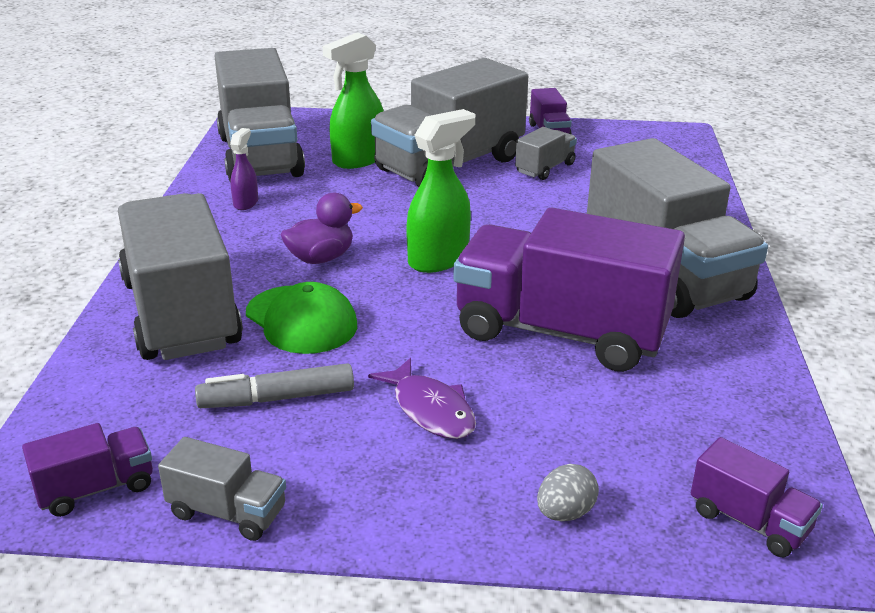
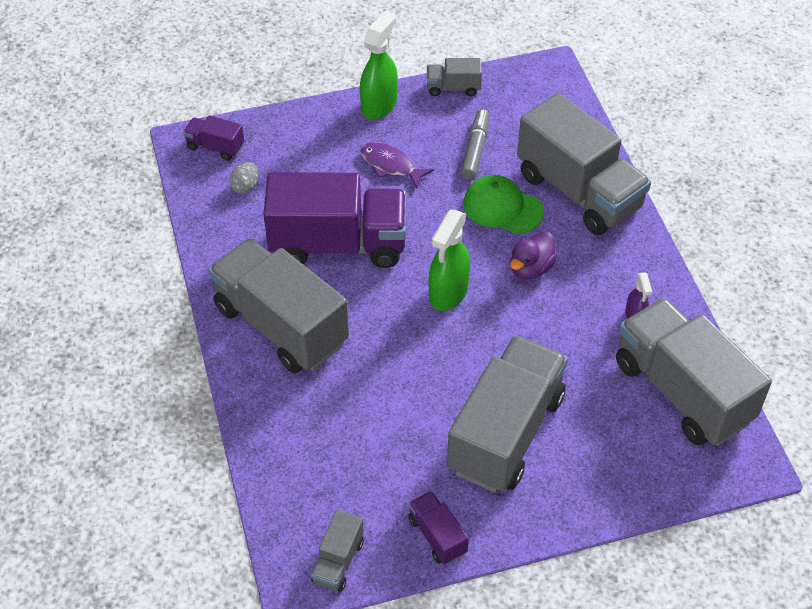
camera: 160 degrees right, 20 degrees up
purple truck [22,423,153,517] -> none
grey marker [195,363,354,408] -> grey marker turned 45 degrees counterclockwise [461,109,489,180]
green spray bottle [323,32,384,169] -> green spray bottle moved to [360,11,398,120]
grey truck [515,127,577,180] -> grey truck moved to [311,510,364,591]
grey egg [537,464,599,521] -> grey egg moved to [229,162,258,194]

